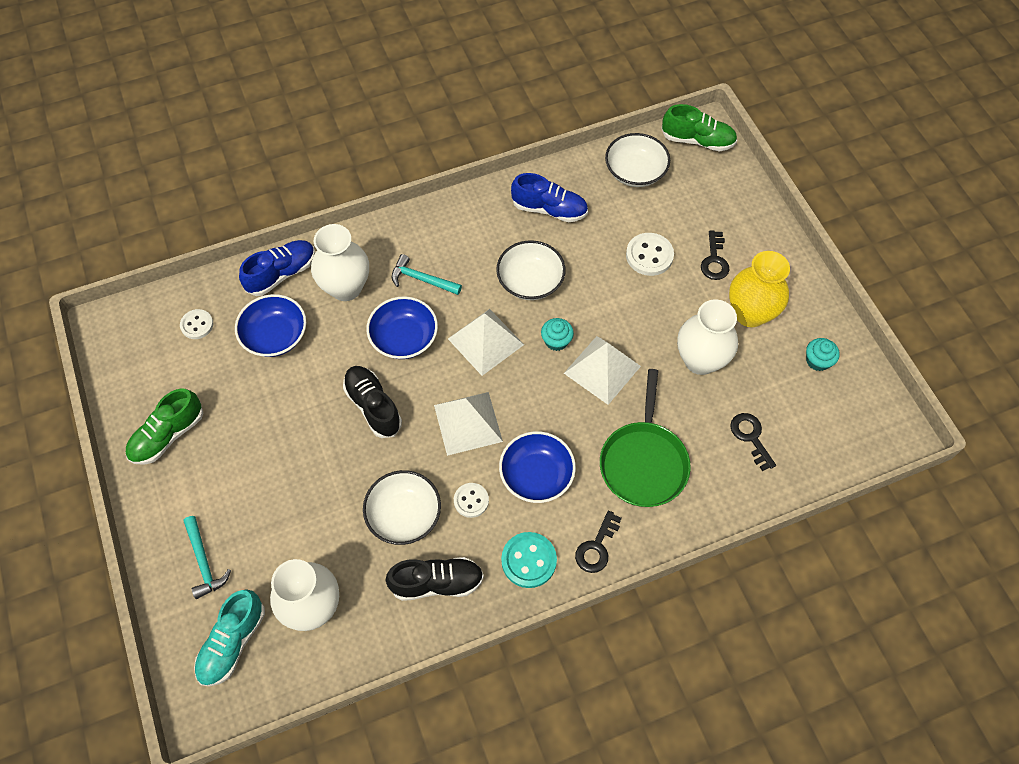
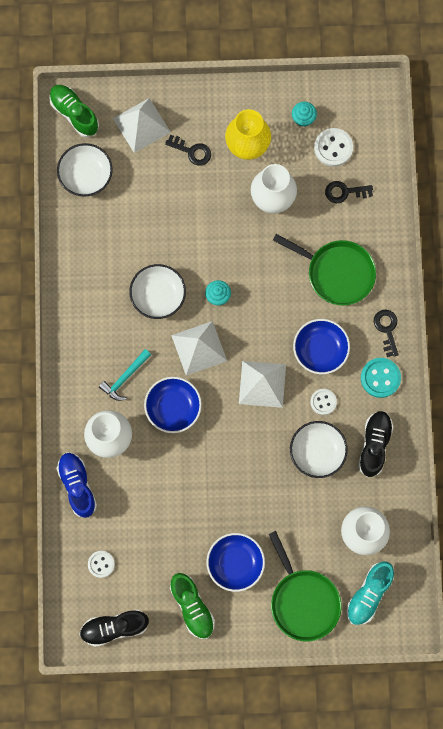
camera: 70 degrees left, 15 degrees up
turquoise hammer [183,516,231,599] -> green pan [269,531,341,641]
turquoise shoe [194,589,265,687] -> turquoise shoe turned 75 degrees clockwise [347,561,394,625]
blue bowl [235,294,306,357] -> blue bowl moved to [206,533,265,592]
black shoe [343,366,402,438] -> black shoe moved to [79,610,149,647]
blue shoe [511,173,588,222] -> none
white pyramid [564,336,641,405] -> white pyramid moved to [113,98,171,153]
black key [575,511,622,573] -> black key turned 150 degrees counterclockwise [374,310,399,357]
white button [626,233,674,276] -> white button moved to [314,128,353,167]
green shoe [661,104,737,151] -> green shoe turned 75 degrees counterclockwise [49,85,99,137]

